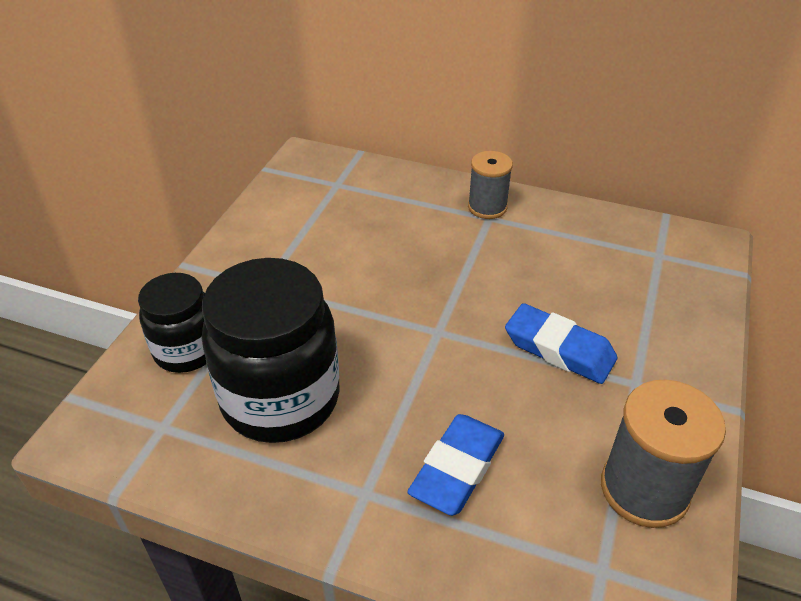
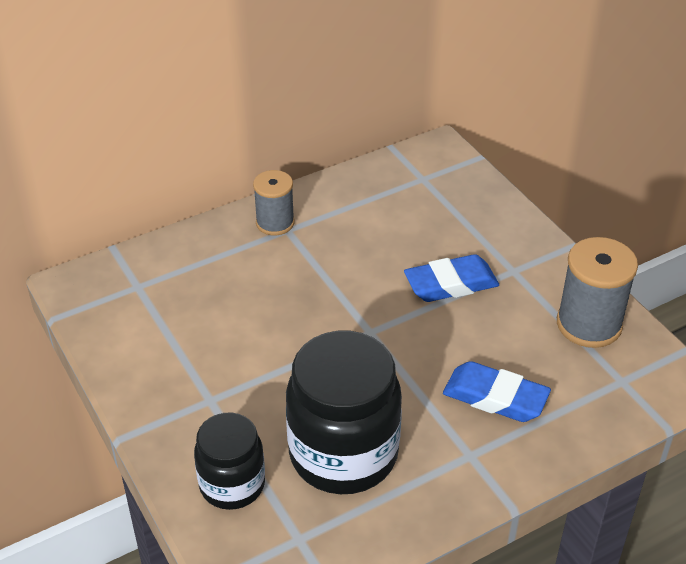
camera: 50 degrees left, 0 degrees up
blue eraser [407,414,504,516] -> blue eraser turned 45 degrees counterclockwise [443,361,551,422]

